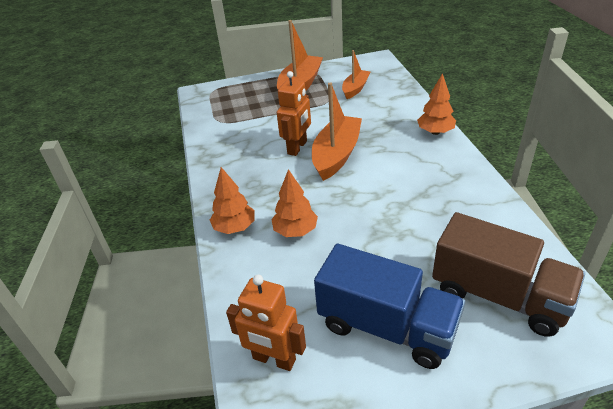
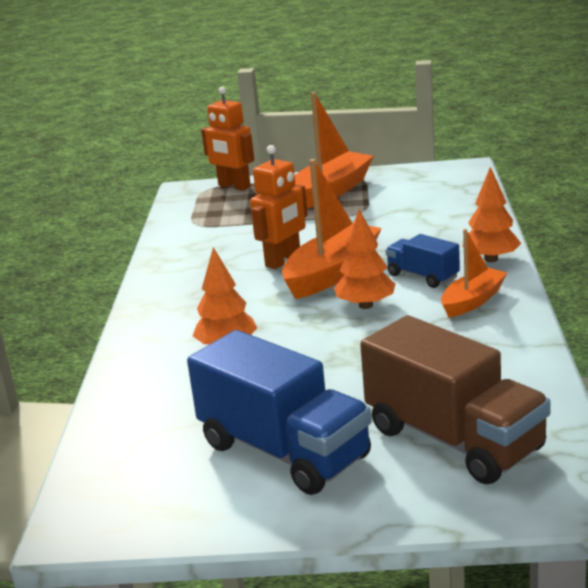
camera: 15 degrees right, 15 degrees down
orange tree [210,167,255,234] -> orange tree moved to [334,209,395,309]
orange robot [226,275,306,371] -> orange robot moved to [201,86,254,191]
orange boat [342,50,370,99] -> orange boat moved to [441,229,507,317]
none -> blue truck [385,234,460,288]

